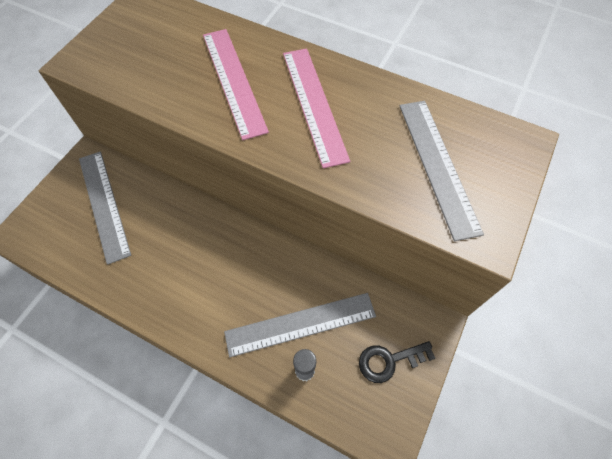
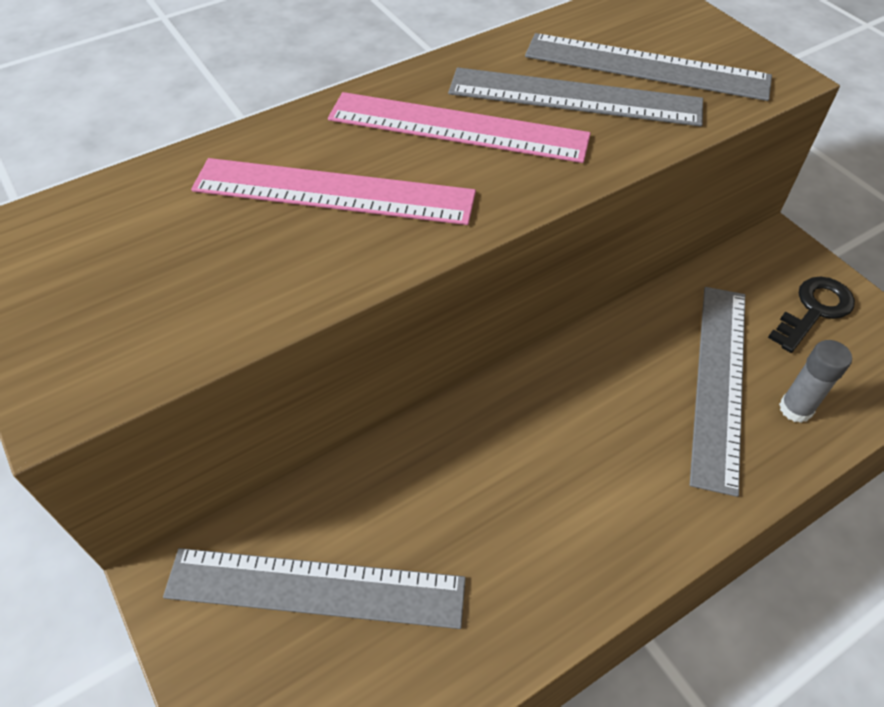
camera: 60 degrees left, 10 degrees down
black key [359,341,436,383] -> black key turned 150 degrees counterclockwise [768,277,855,353]
none -> grey ruler [448,67,703,127]

